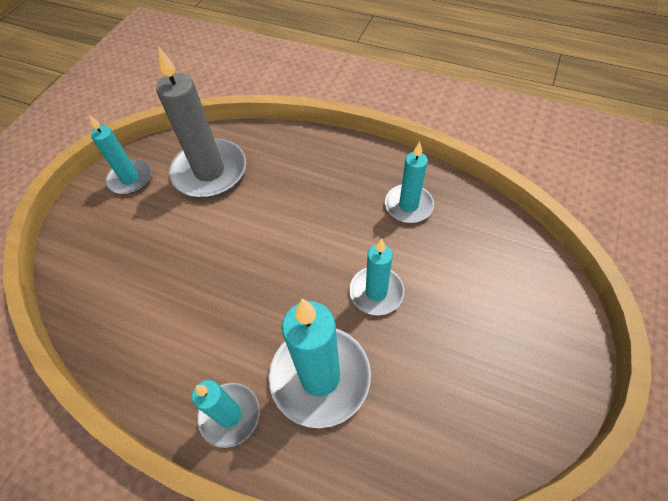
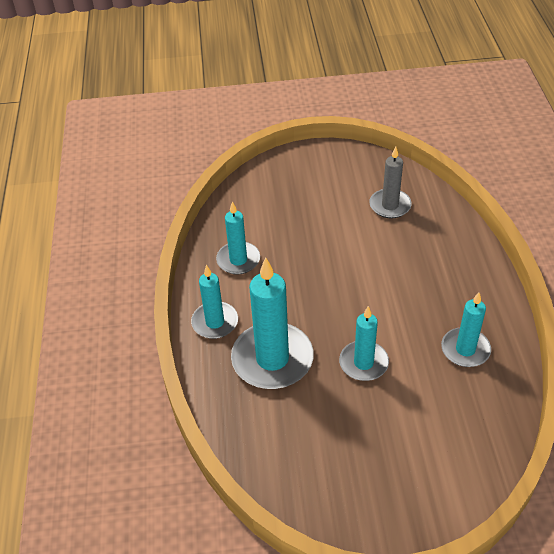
camera: 60 degrees right, 10 degrees down
turquoise candle [89,115,152,194] -> turquoise candle moved to [216,202,260,274]
grey candle [156,47,246,198] -> grey candle [369,147,412,219], size x0.60

